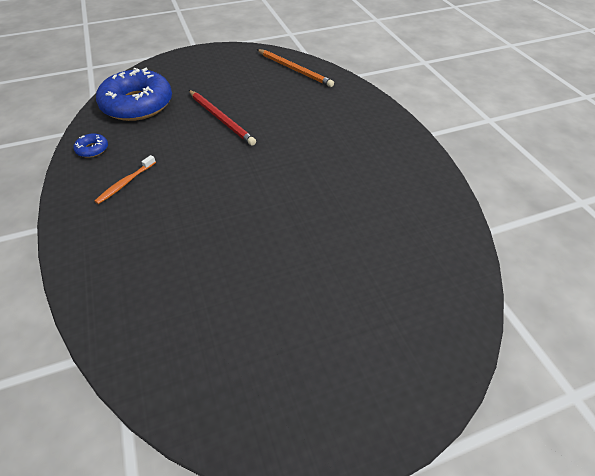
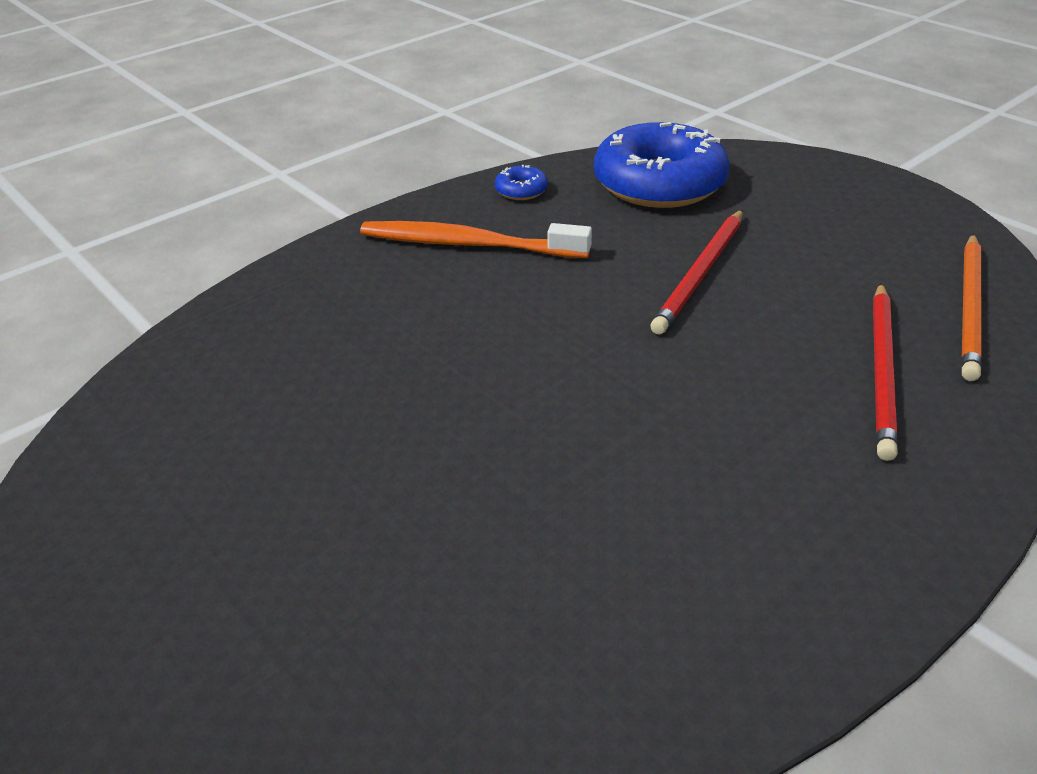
camera: 70 degrees right, 10 degrees down
orange toothbrush [95,155,156,204] -> orange toothbrush [360,221,592,258], size x1.88
none -> red pencil [873,283,898,461]

